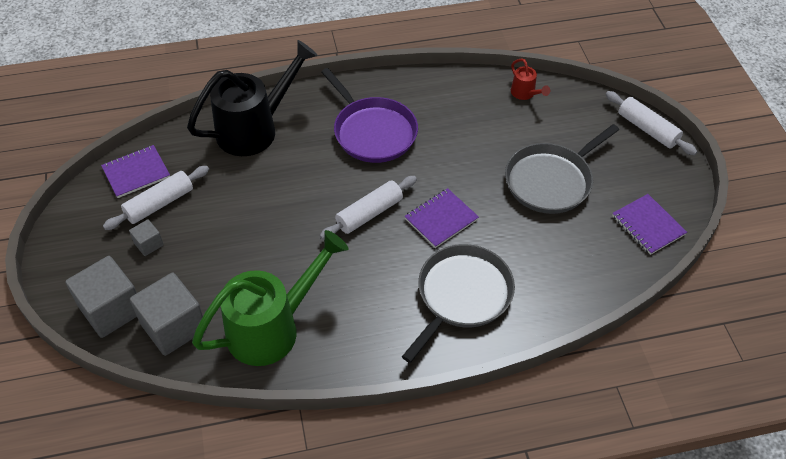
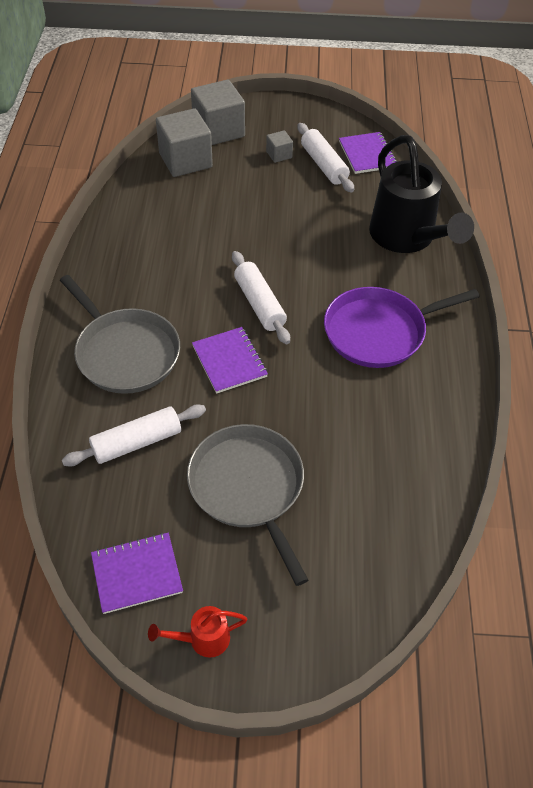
camera: 105 degrees right, 0 degrees up
green watering can [192,230,349,366] -> none
red watering can [511,58,550,100] -> red watering can moved to [148,606,247,658]
white rolling pin [606,91,697,155] -> white rolling pin moved to [62,404,206,466]

